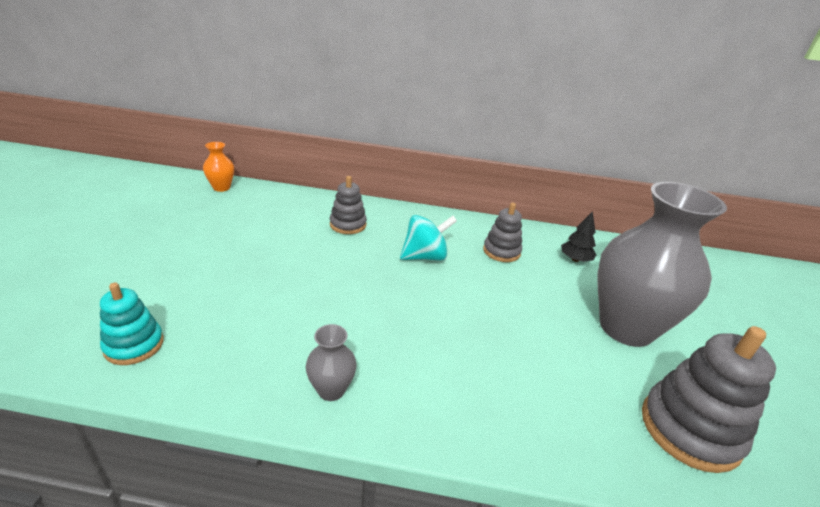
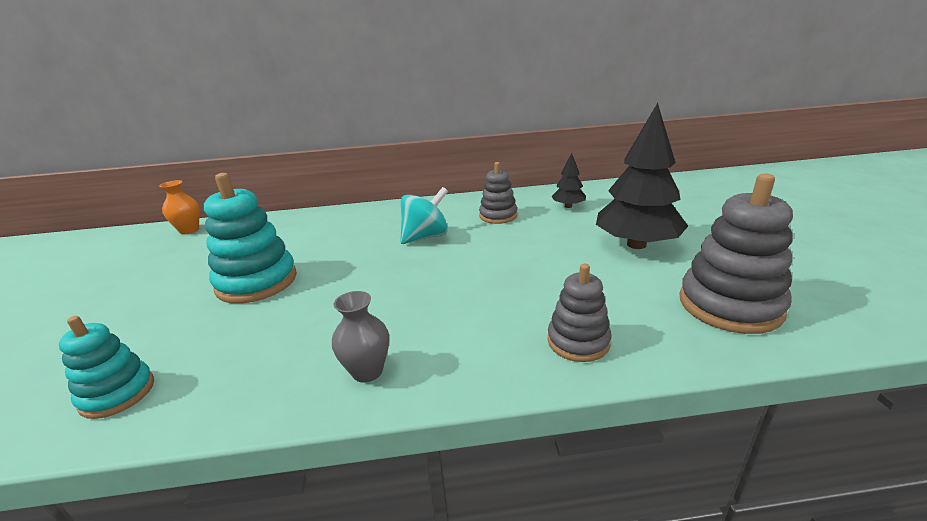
camera: 10 degrees left, 5 degrees down
grey stacking toy [330,176,367,234] -> grey stacking toy moved to [547,264,612,362]
grey vase [597,182,727,347] -> black tree [596,103,688,249]
none -> turquoise stacking toy [204,173,297,304]

